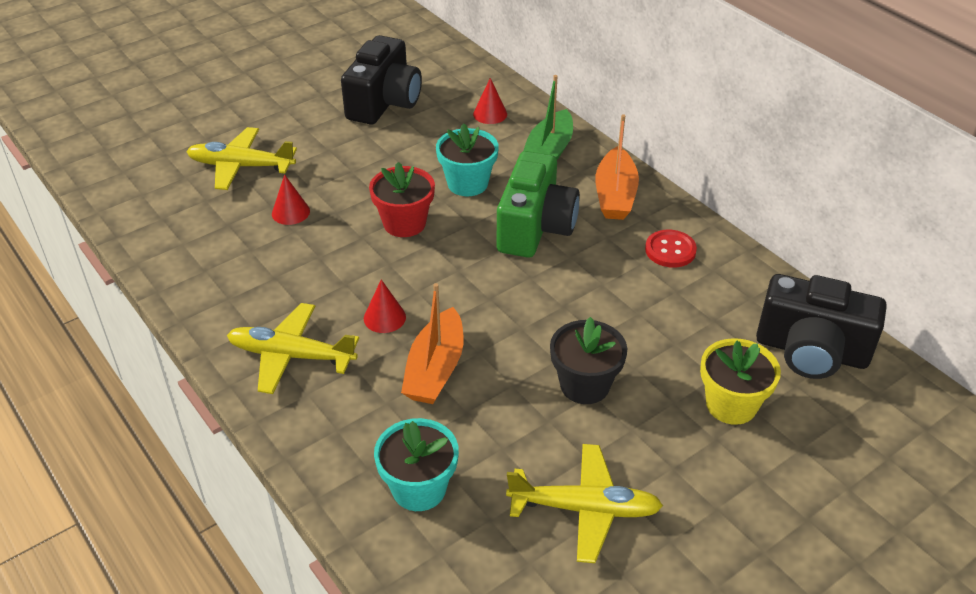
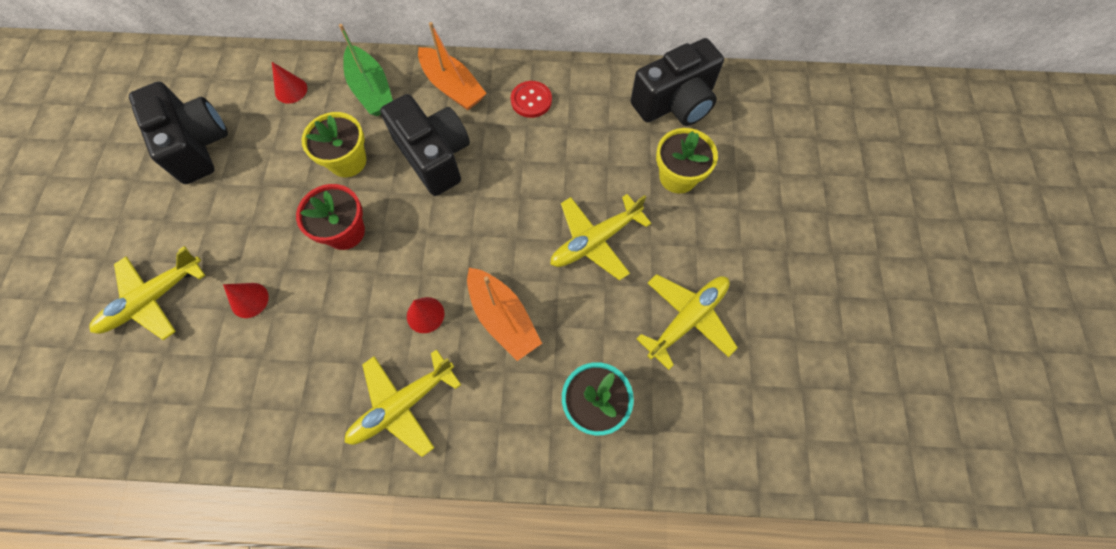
camera: 50 degrees left, 25 degrees up
turquoise flower pot [436,123,499,196] -> yellow flower pot [302,112,367,177]
green camera [497,151,580,258] -> black camera [380,94,470,196]
black flower pot [550,317,627,404] -> yellow plane [550,194,651,281]

